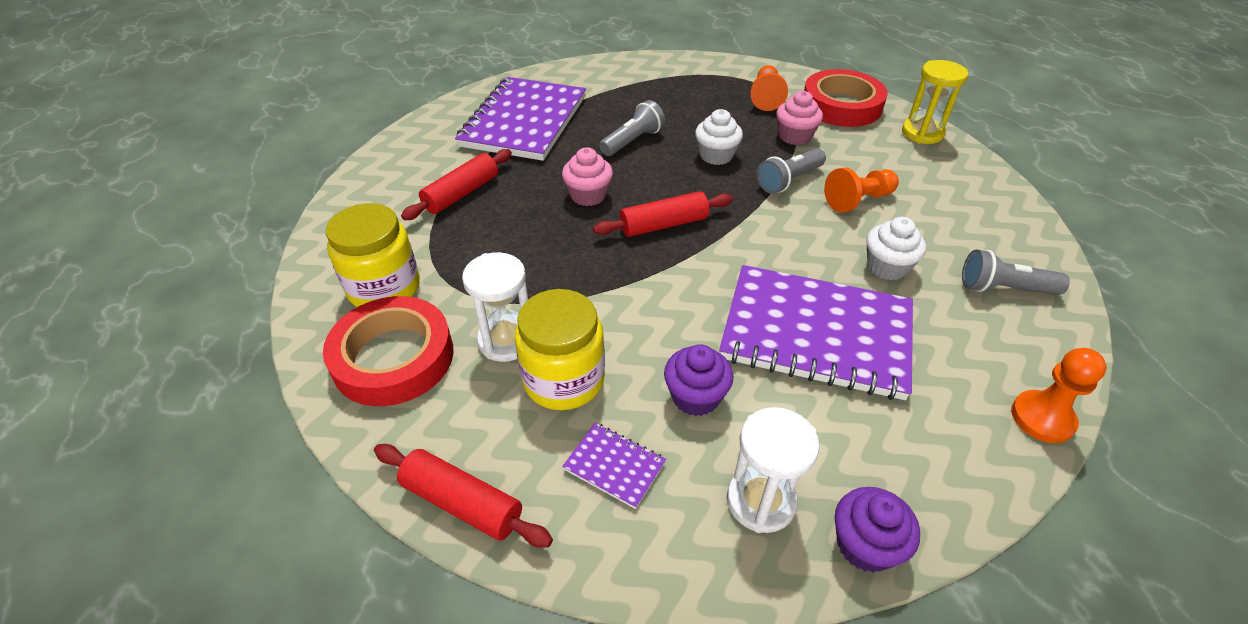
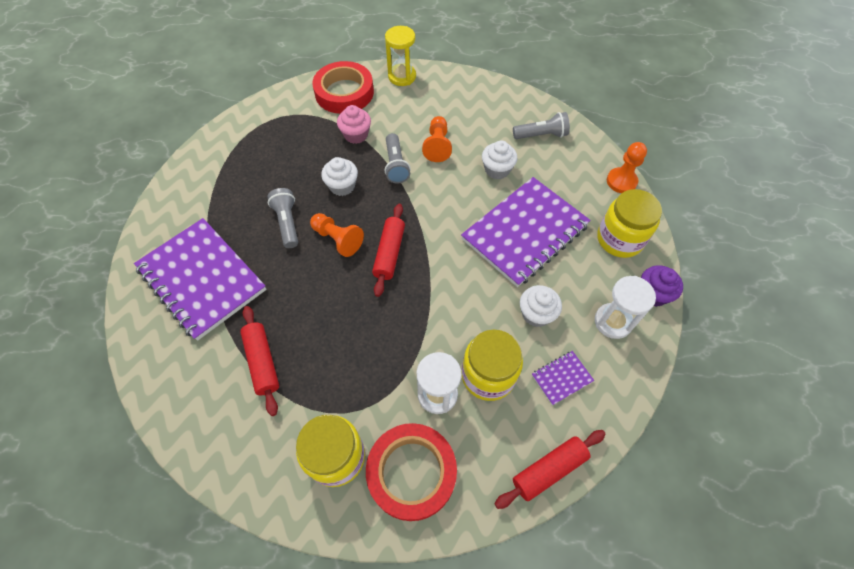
camera: 60 degrees left, 15 degrees up
pink cupcake [562,147,613,206] -> none
purple cupcake [664,344,733,416] -> white cupcake [520,285,562,327]
orange pawn [750,65,788,111] -> orange pawn moved to [310,213,364,257]
grey flashlight [962,249,1070,295] -> grey flashlight turned 135 degrees counterclockwise [513,112,570,139]
none -> yellow jar [597,189,662,258]

